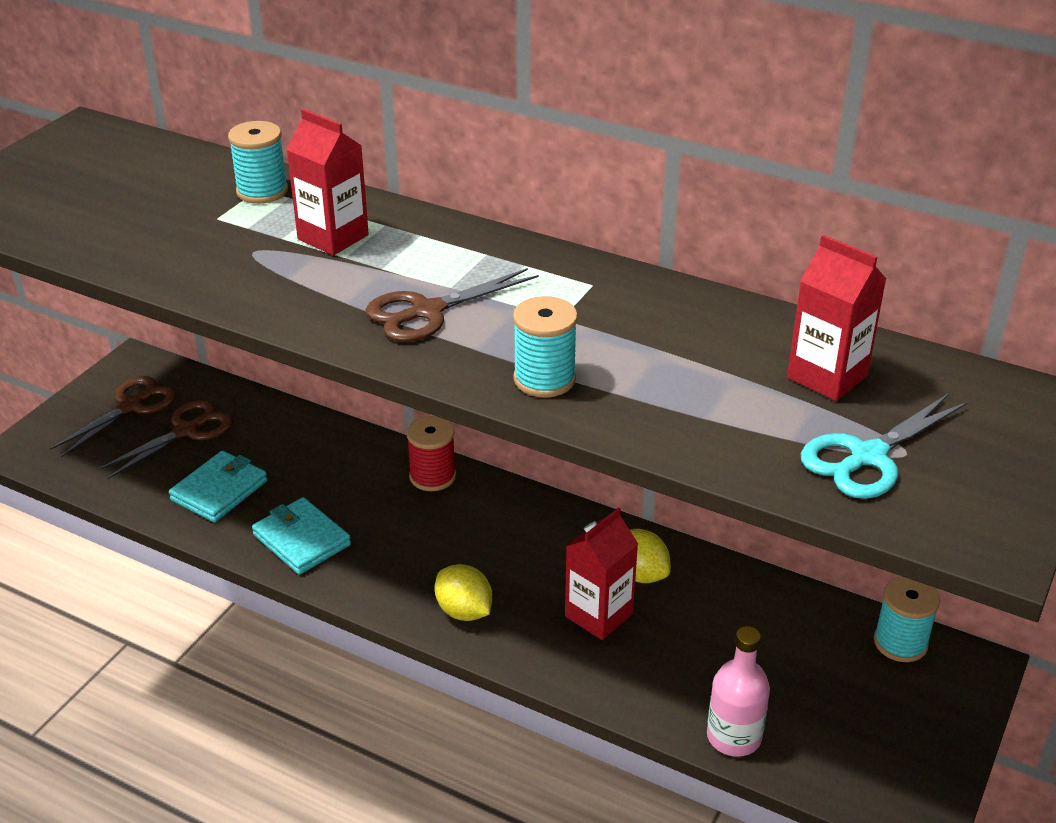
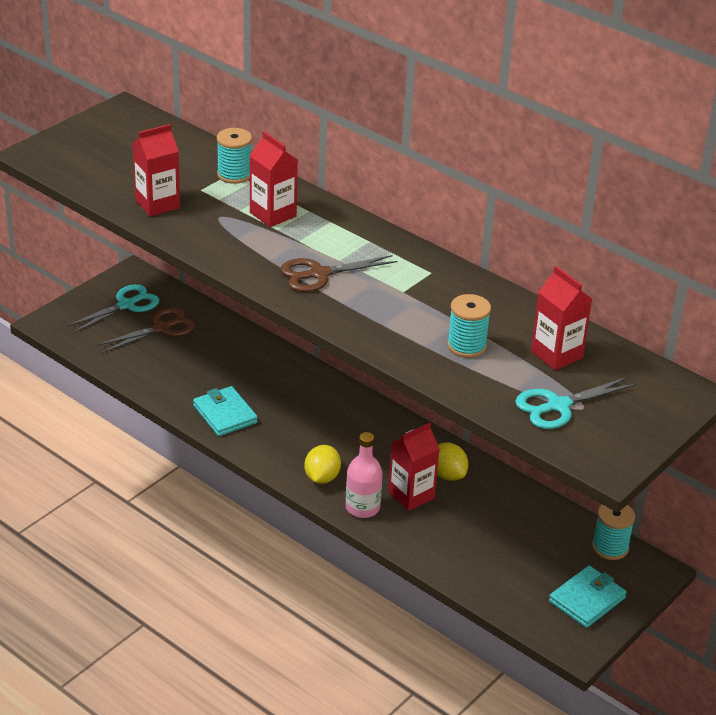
camera: 10 degrees right, 0 degrees up
brown scissors [50,376,177,457] -> turquoise scissors [67,284,159,333]
turquoise wallet [169,451,267,522] -> turquoise wallet moved to [549,566,627,628]
red spool [406,416,456,491] -> none
yellow lemon [435,564,492,621] -> yellow lemon turned 45 degrees clockwise [304,445,341,484]
turquoise spool [513,296,578,397] -> turquoise spool moved to [447,294,491,358]
pink bottle [707,626,770,757] -> pink bottle moved to [346,432,383,518]
none -> red carton [133,124,180,217]

